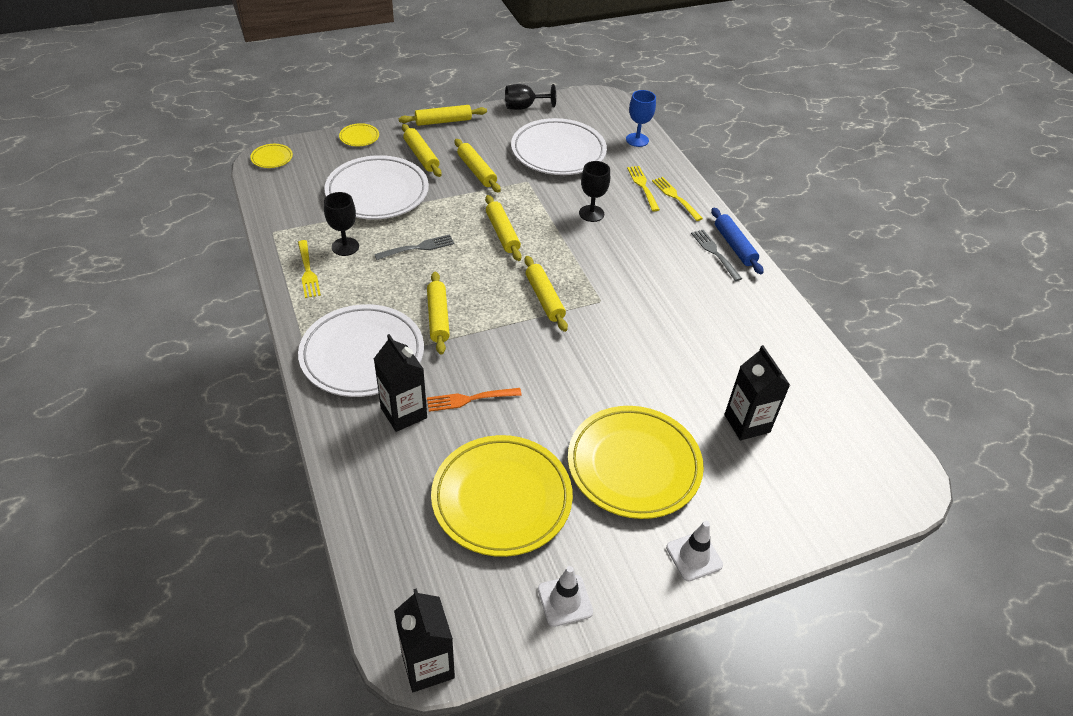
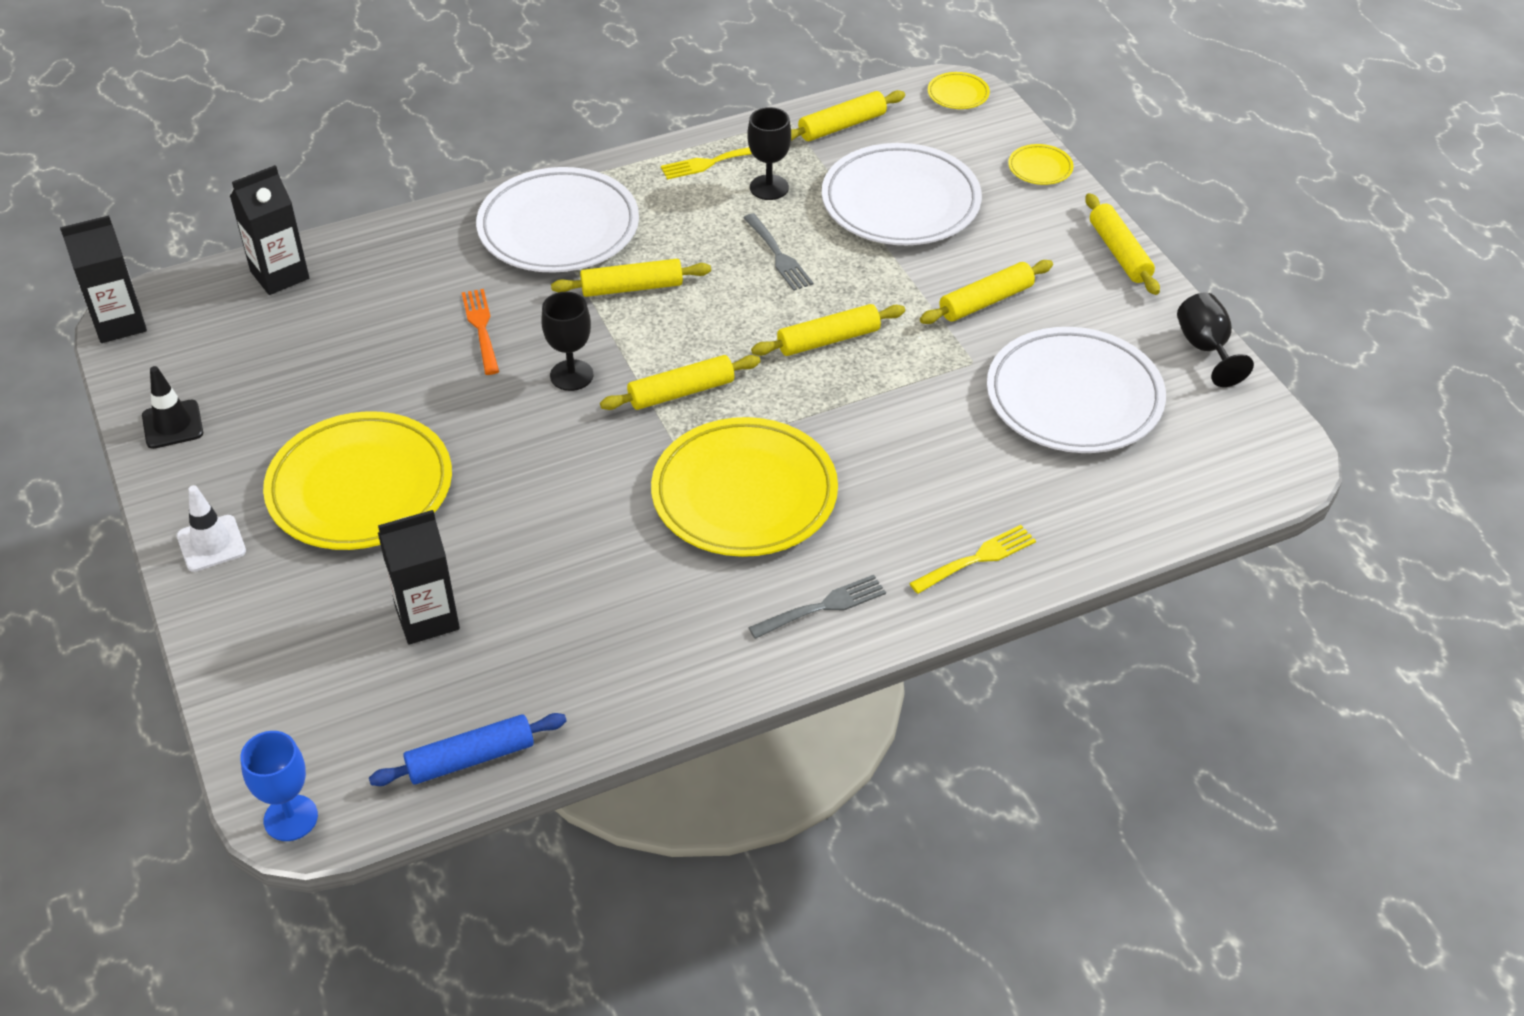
camera: 90 degrees right, 0 degrees up
black carton [374,334,427,432] -> black carton moved to [230,165,309,295]
yellow rolling pin [402,124,442,177] -> yellow rolling pin moved to [791,90,905,141]
yellow plate [431,435,573,557] -> yellow plate moved to [651,417,838,557]
white traffic cone [538,566,593,627] -> black traffic cone [142,366,203,449]
black goblet [579,161,610,222] -> black goblet moved to [542,292,593,391]
blue goblet [626,90,656,147] -> blue goblet moved to [240,731,318,841]
yellow fork [627,166,660,211] -> none
blue rolling pin [711,208,764,274] -> blue rolling pin moved to [369,713,567,786]

